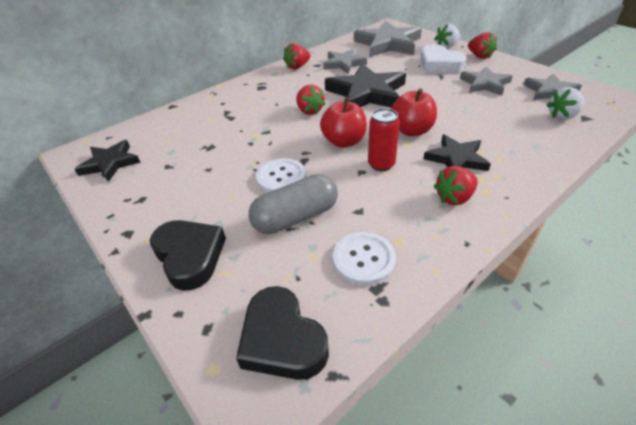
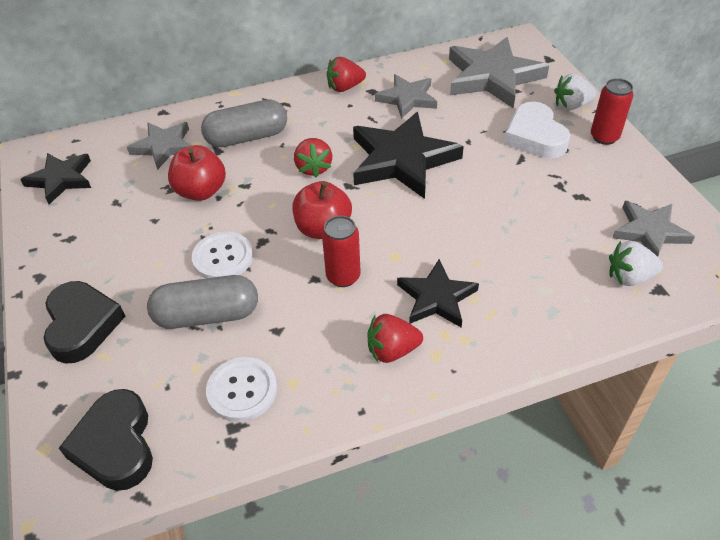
camera: 20 degrees right, 5 degrees up
red apple [391,88,437,136] -> red apple moved to [168,145,226,201]
grey star [460,66,513,95] -> grey star moved to [127,122,192,170]
red strawberry [468,32,497,59] -> red can [591,78,634,145]
none -> grey capsule [201,99,287,147]

